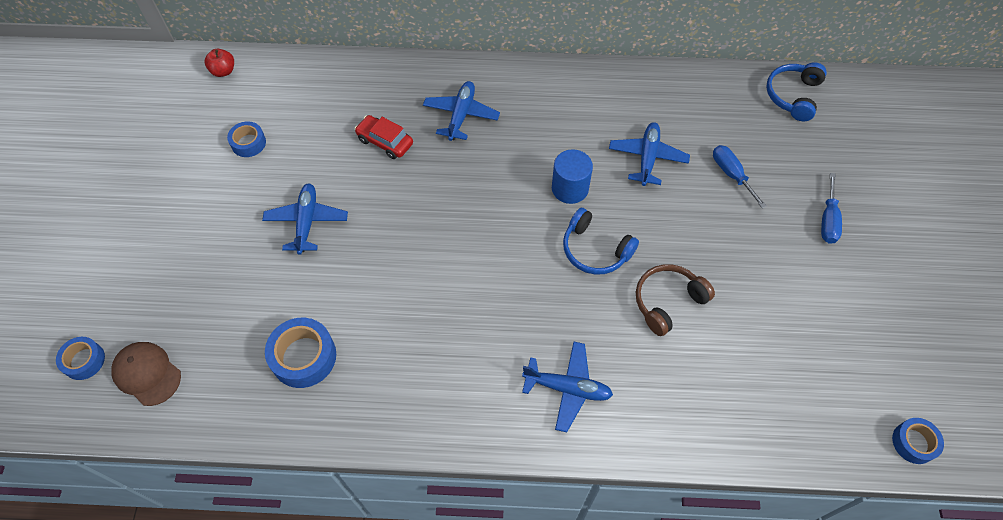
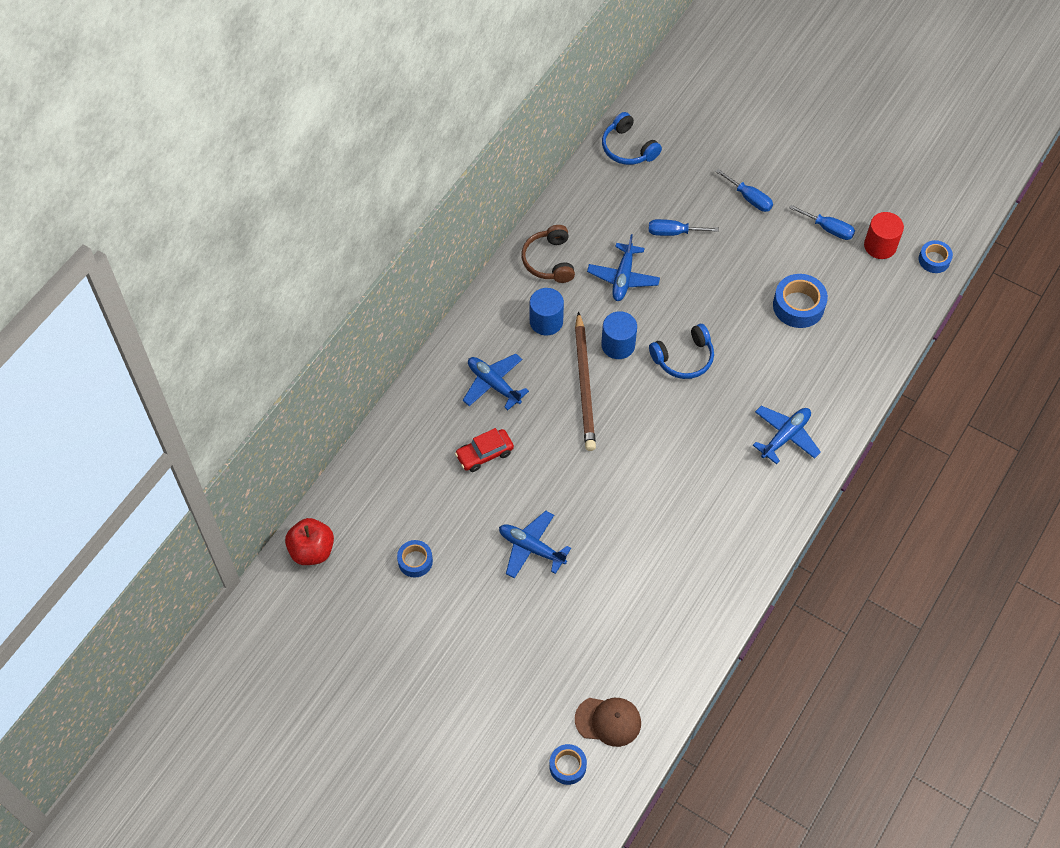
camera: 60 degrees left, 0 degrees up
brown cap [111,342,181,406] -> brown cap turned 150 degrees counterclockwise [575,698,641,747]
red apple [205,49,234,77] -> red apple [285,518,334,565], size x1.59
blue tape [265,318,336,388] -> blue tape moved to [773,274,828,328]
blue plane [609,122,690,186] -> blue plane turned 120 degrees counterclockwise [587,234,660,301]
brown headphones [636,264,715,336] -> brown headphones moved to [522,225,575,283]
none -> blue cylinder [530,288,564,336]
none -> brown pencil [575,311,596,451]
none -> blue screwdriver [789,205,855,240]
none -> red cylinder [864,212,904,259]

